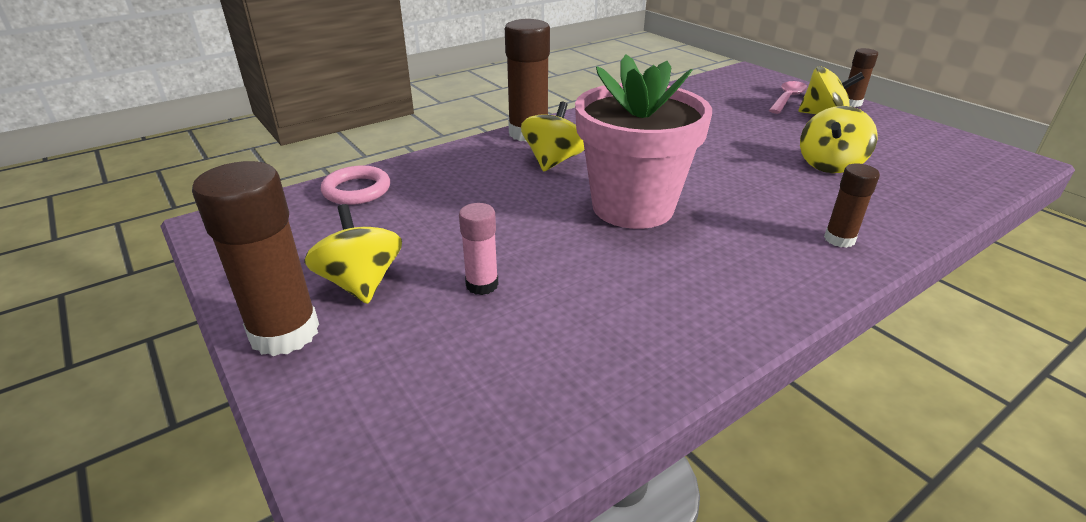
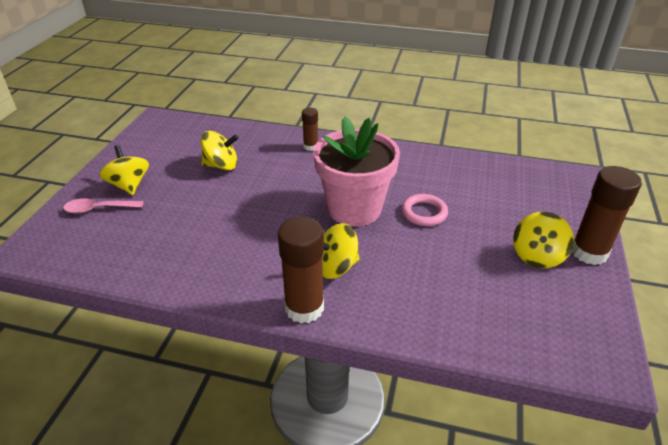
camera: 130 degrees left, 5 degrees up
pink ring [321,166,390,205] -> pink ring moved to [402,194,448,226]
pink glue stick [459,203,499,295] -> none
brown glue stick [845,48,878,107] -> none

